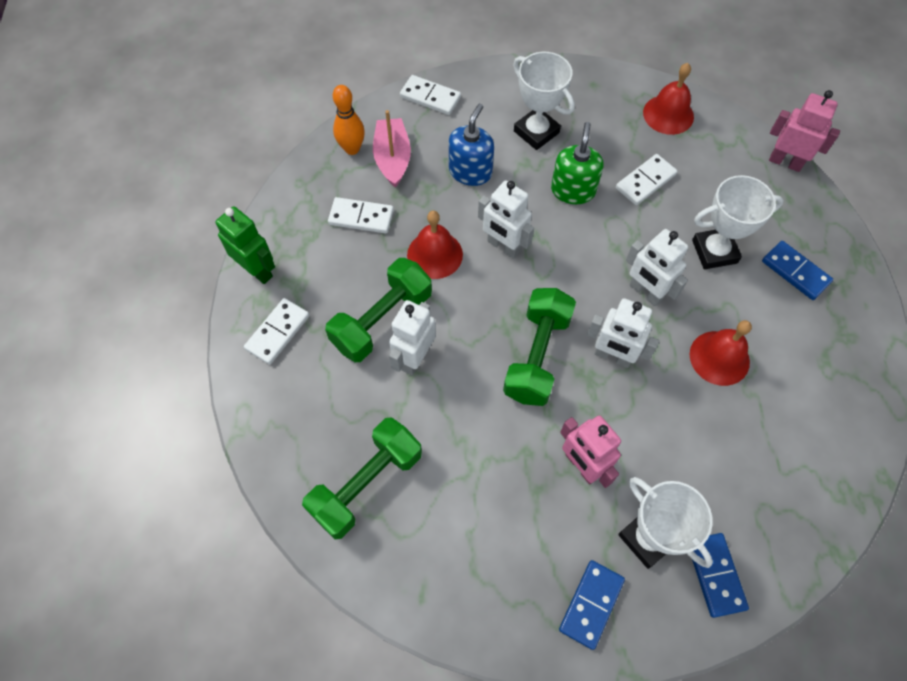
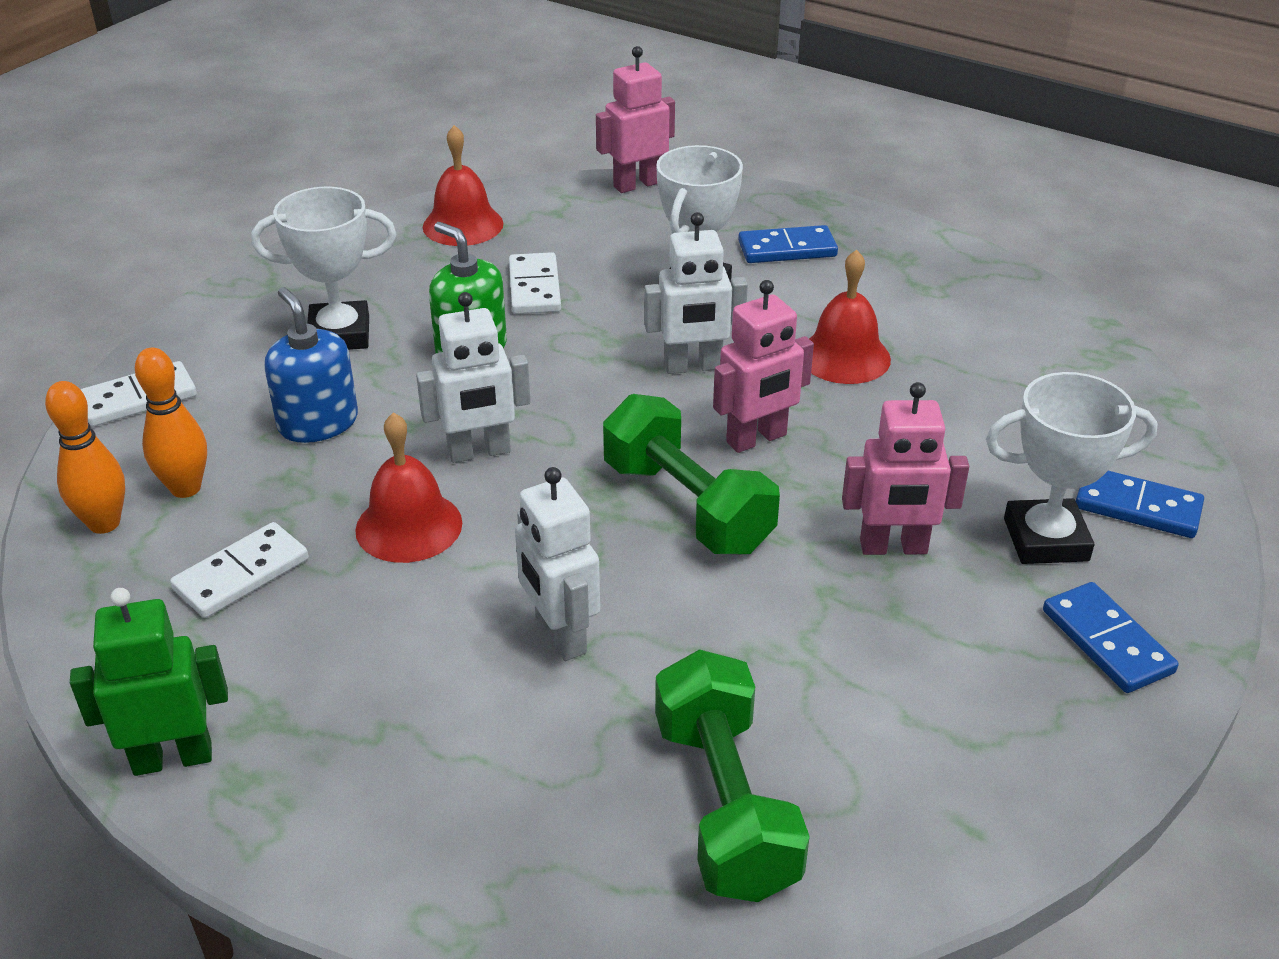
camera: 55 degrees left, 25 degrees down
white domino [244,298,310,365] -> none
green dumbbell [325,258,432,362] -> none
pink boat [373,110,411,188] -> orange bowling pin [135,347,207,498]
white robot [587,298,659,368] -> pink robot [713,280,814,453]

